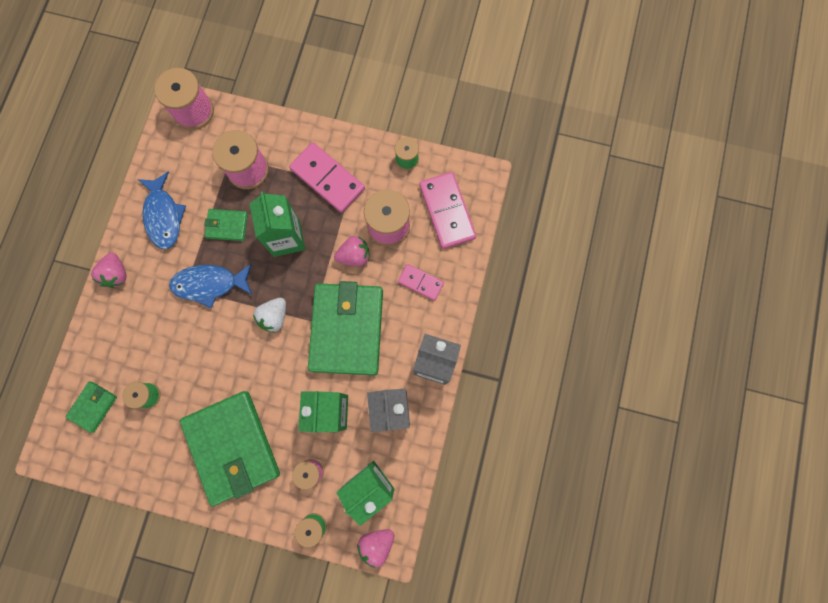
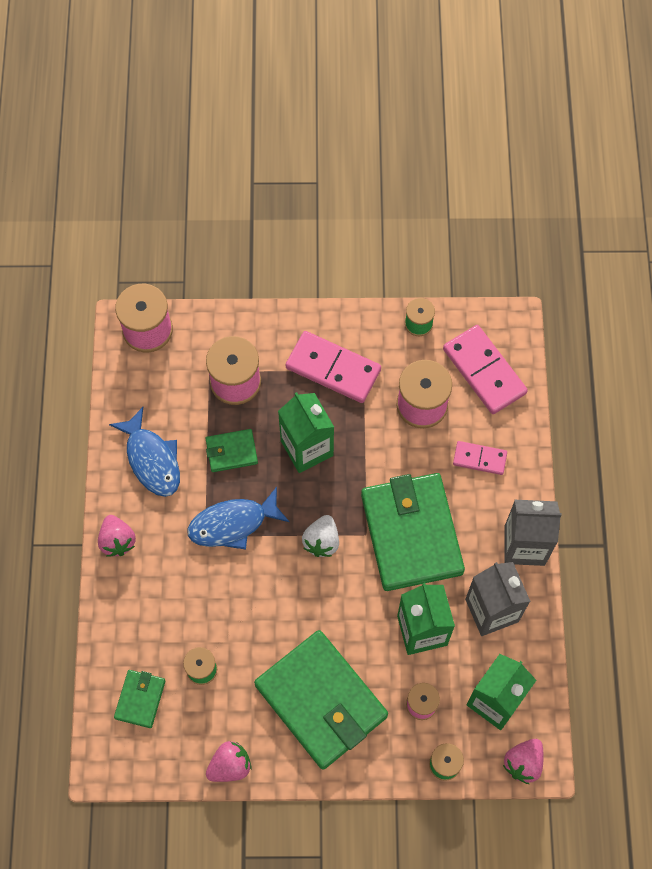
camera: 15 degrees left, 10 degrees down
pink strawberry [334,236,369,266] -> pink strawberry moved to [206,741,252,782]

